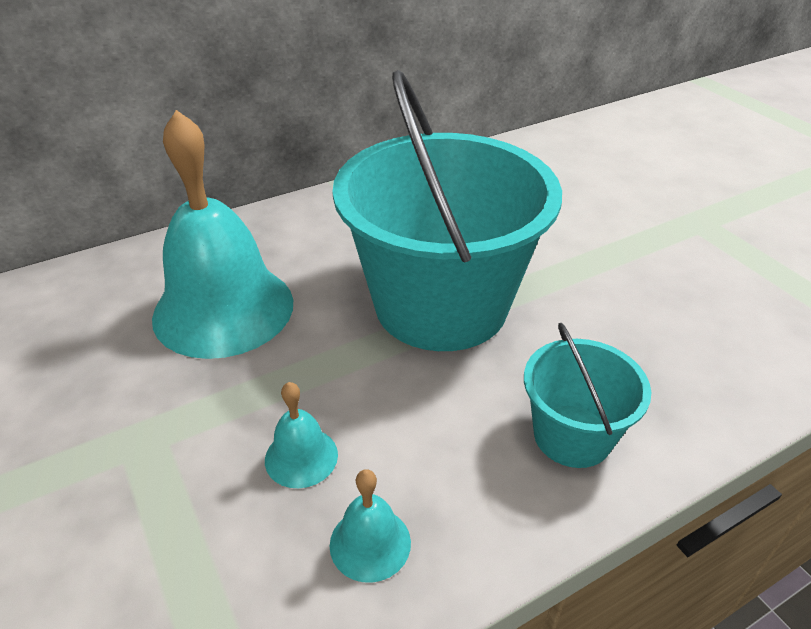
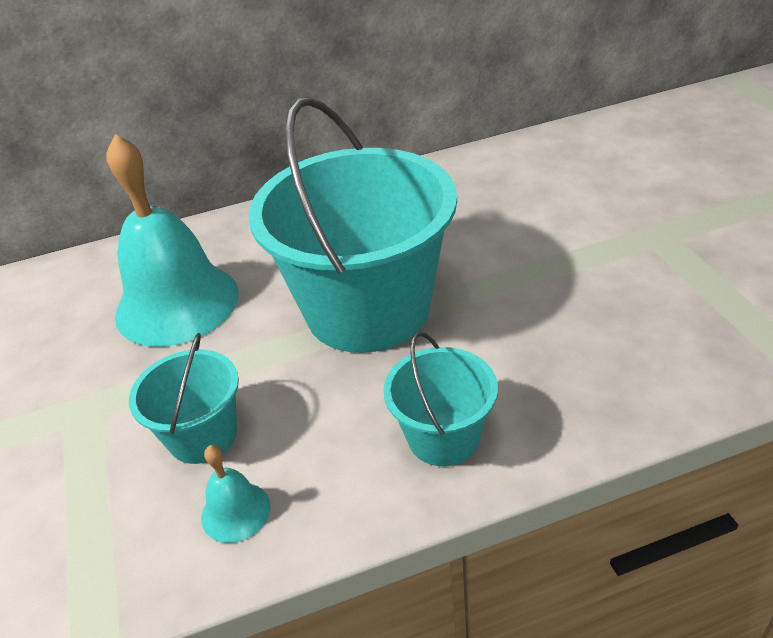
camera: 15 degrees right, 0 degrees up
turquoise bell [265,382,338,488] -> turquoise bucket [129,333,239,464]

